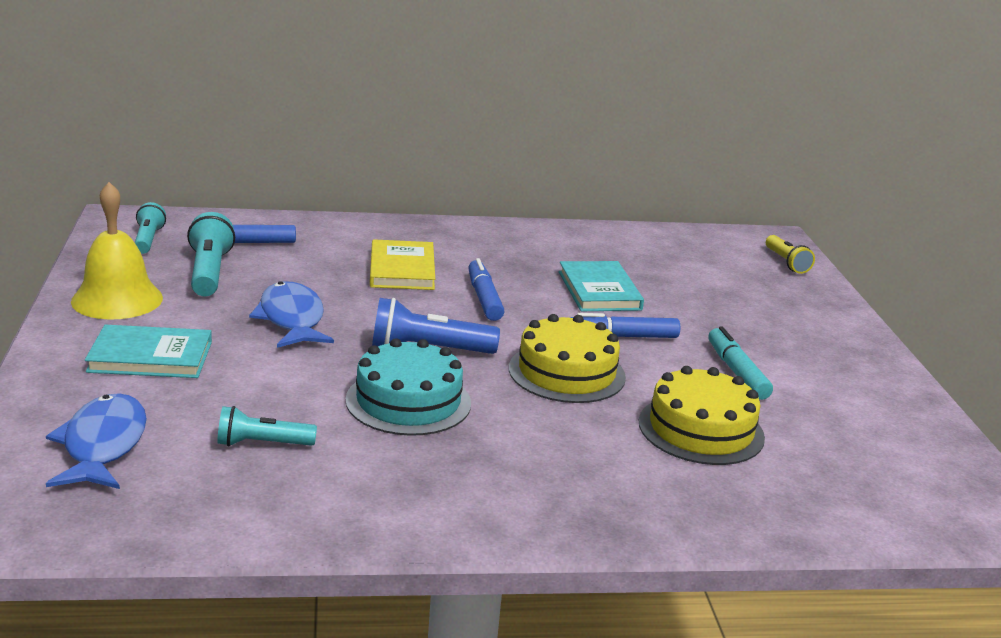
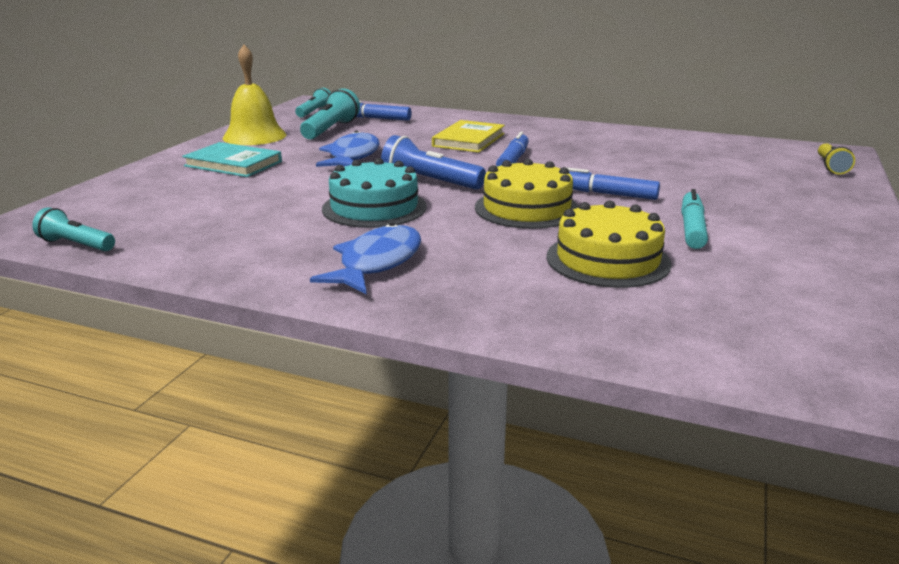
camera: 30 degrees right, 0 degrees up
blue fish [46,393,147,489] -> blue fish moved to [310,223,421,294]
turquoise flashlight [217,406,317,446] -> turquoise flashlight moved to [32,207,115,251]
turquoise book [559,261,644,311] -> none

